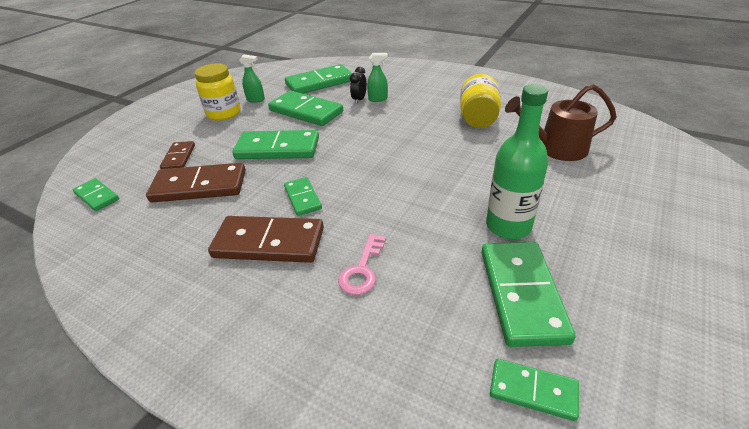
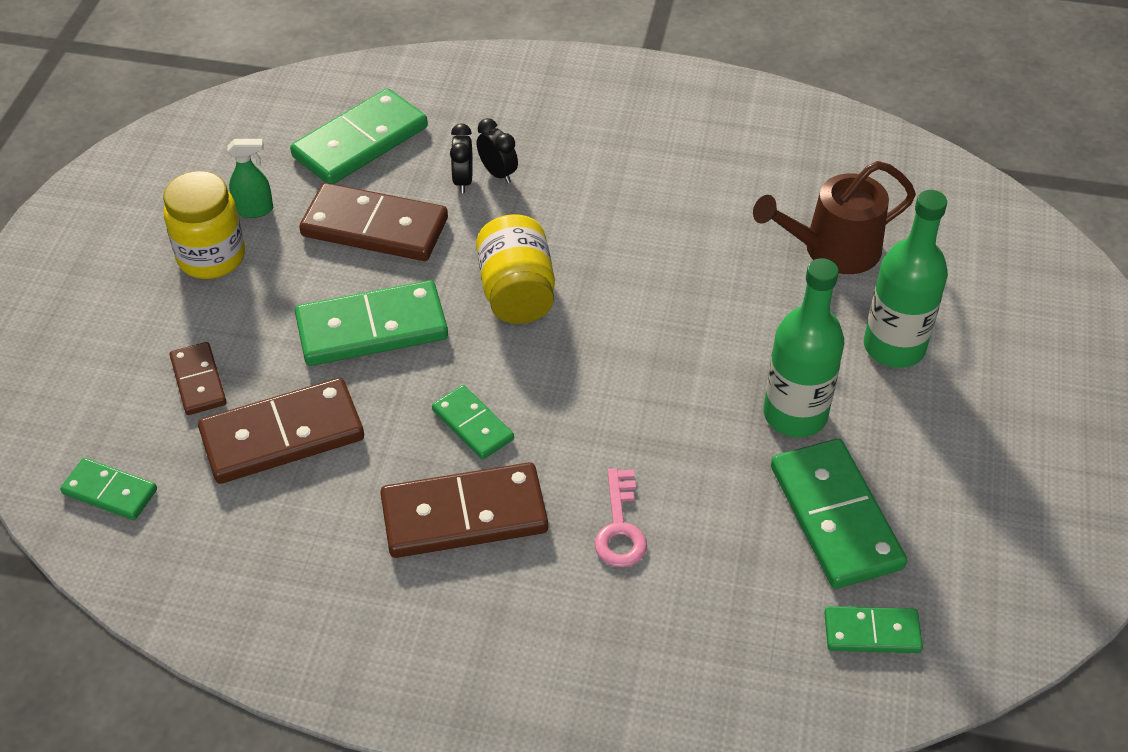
camera: 20 degrees left, 10 degrees up
green domino [268,91,343,126] -> brown domino [299,183,448,261]
green spray bottle [367,53,388,102] -> black clock [477,118,518,184]
yellow jar [460,74,501,128] -> yellow jar moved to [476,214,555,324]
none -> green bottle [864,190,948,368]

